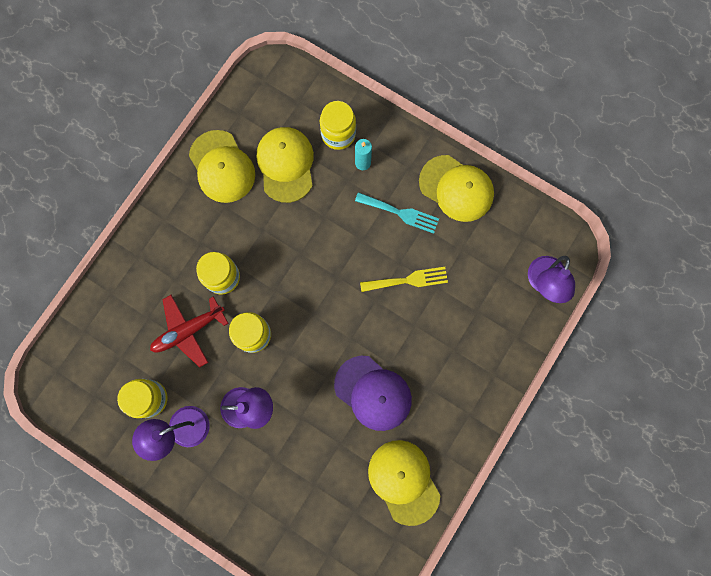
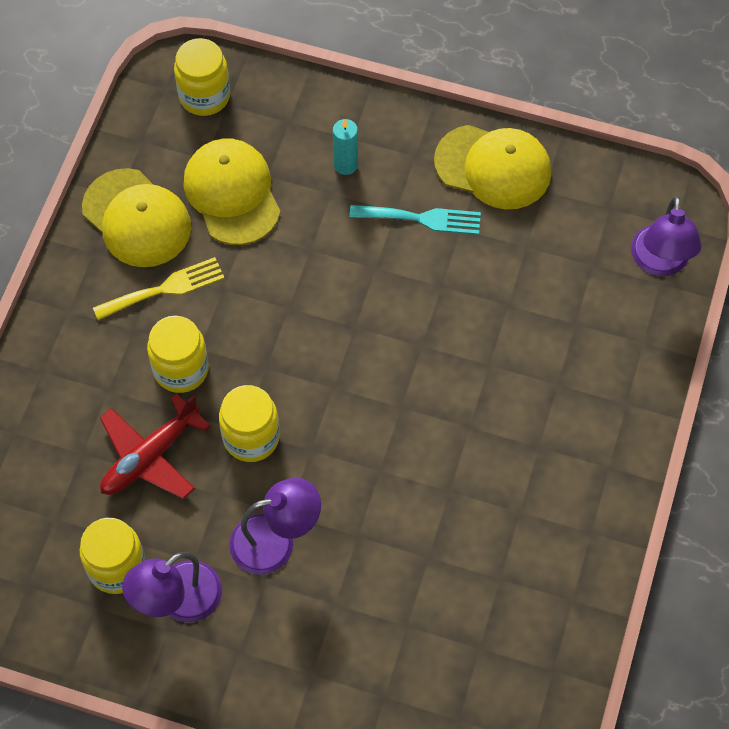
camera: 15 degrees left, 15 degrees down
yellow jar [320,101,356,150] -> yellow jar moved to [174,38,230,116]
purple cap [334,356,412,431] -> none
yellow fork [360,267,448,292] -> yellow fork moved to [93,257,224,320]
yellow cap [368,440,440,526] -> none

